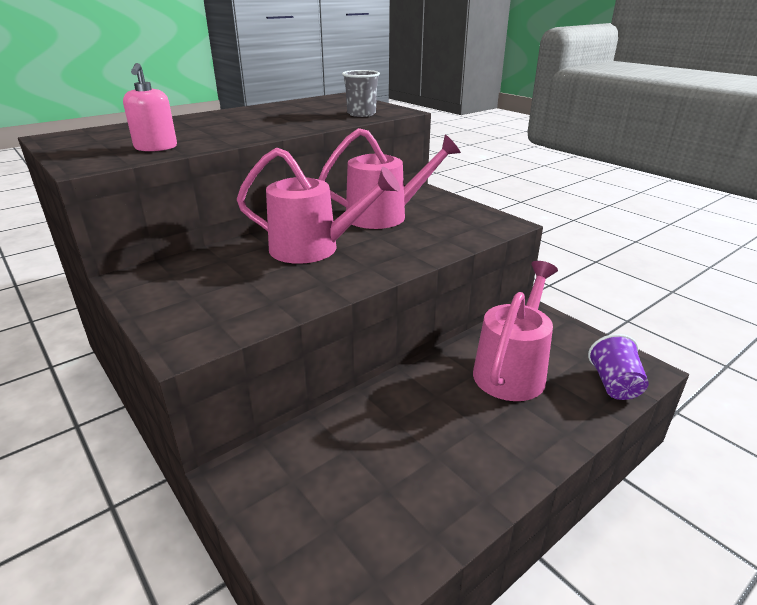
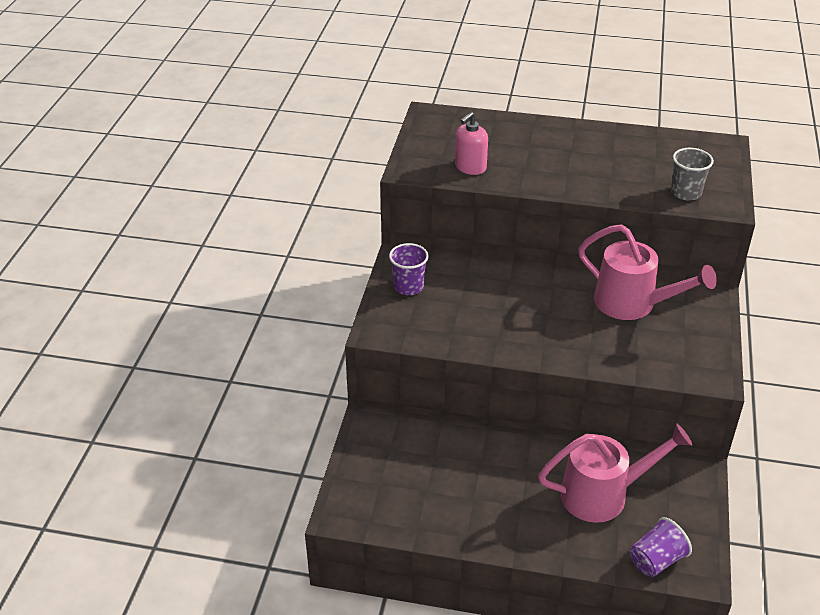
camera: 50 degrees right, 10 degrees up
pink watering can [237,147,400,264] -> none
none -> purple cup [389,243,429,295]

